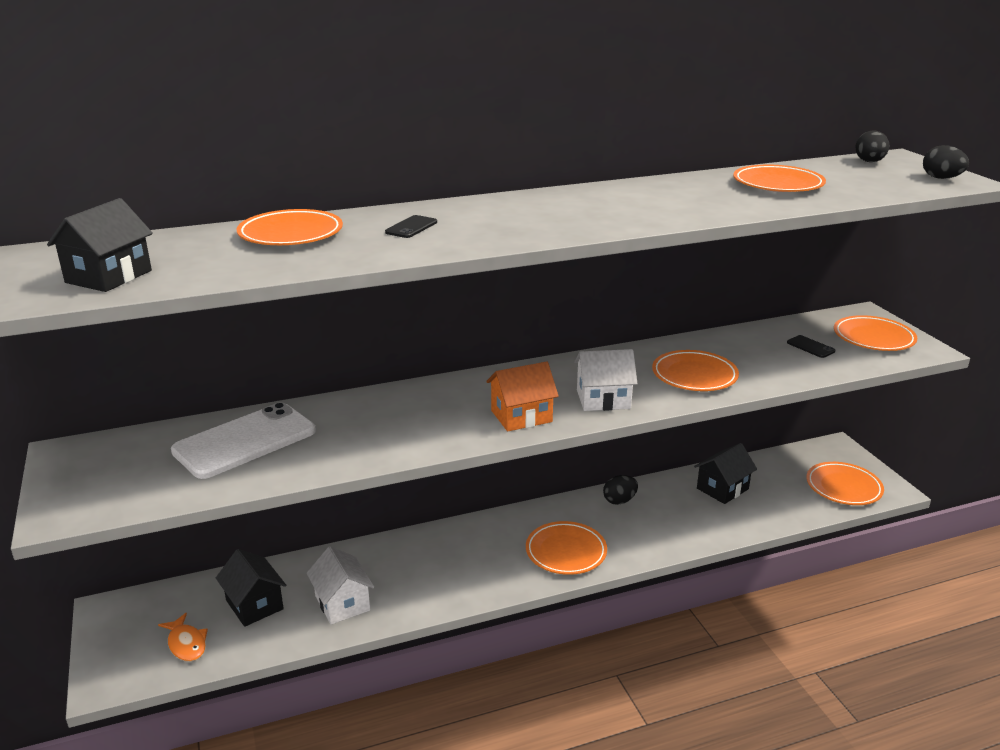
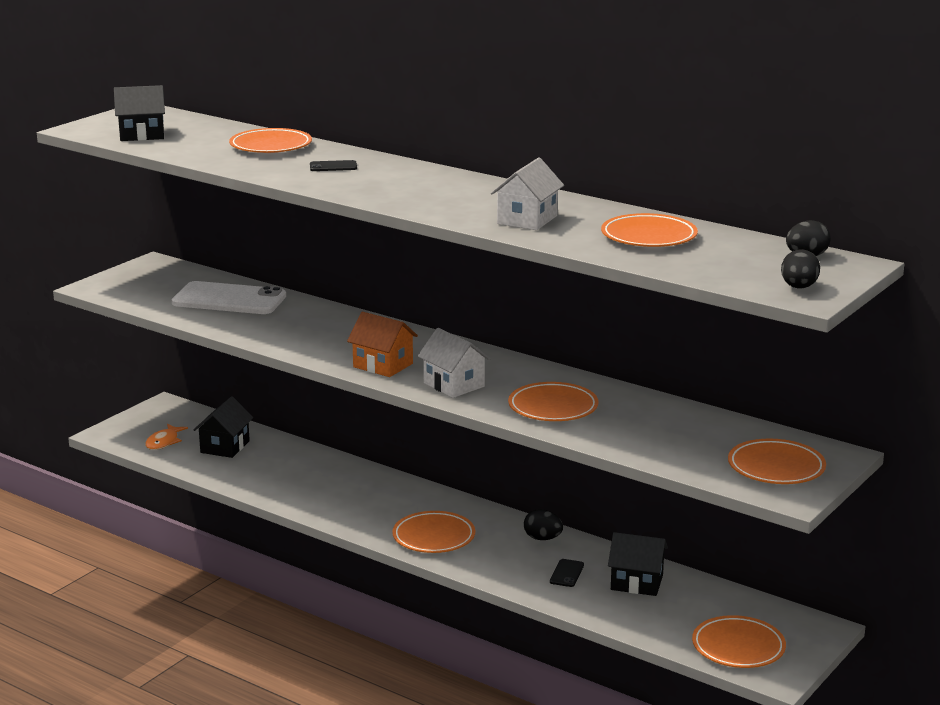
camera: 55 degrees right, 5 degrees down
white house [307,546,374,625] -> white house moved to [491,157,564,230]
black phone [787,335,835,358] -> black phone moved to [550,559,584,587]

